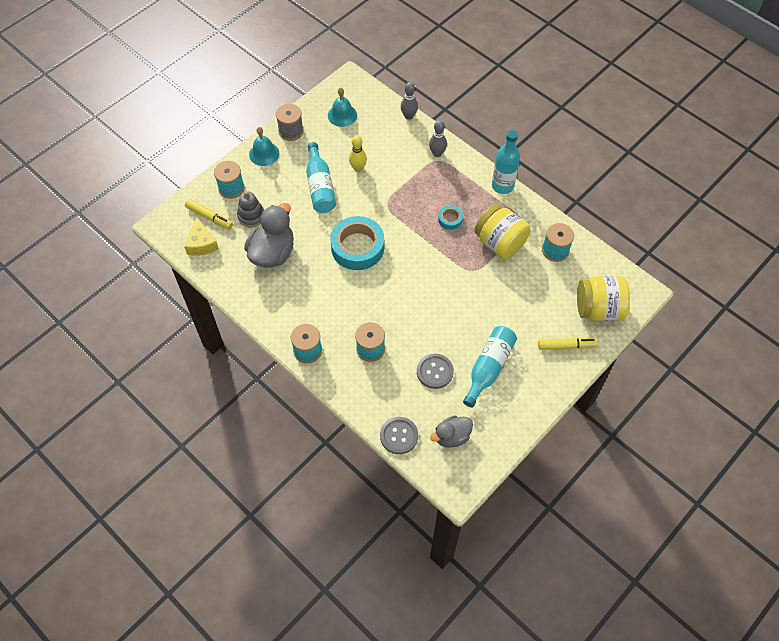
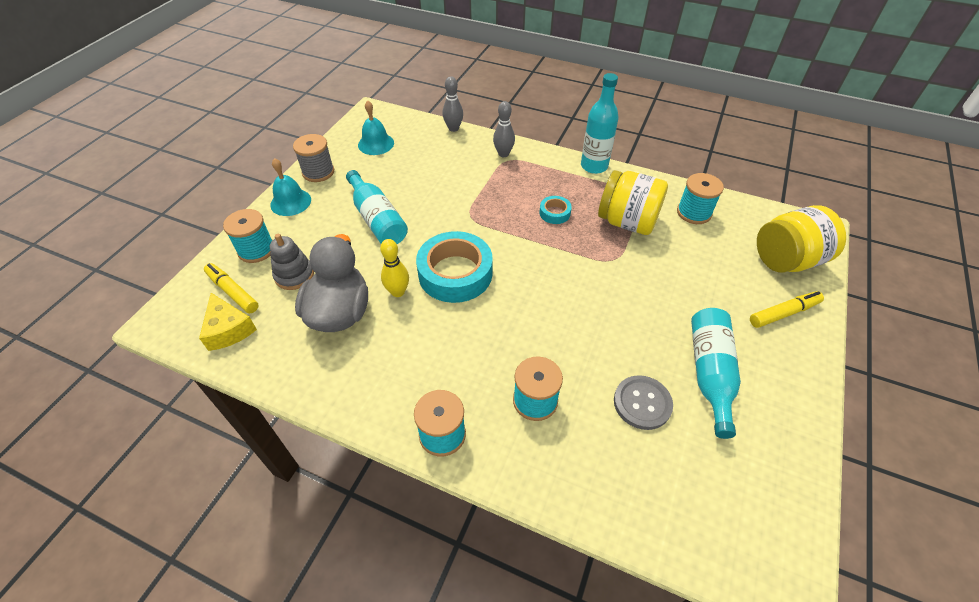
camera: 20 degrees left, 10 degrees down
yellow marker [185,199,233,229] -> yellow marker turned 150 degrees counterclockwise [204,263,259,313]
yellow bowling pin [349,135,367,172] -> yellow bowling pin moved to [380,239,409,297]
grey button [380,417,418,454] -> none
grey duck [430,415,473,448] -> none

